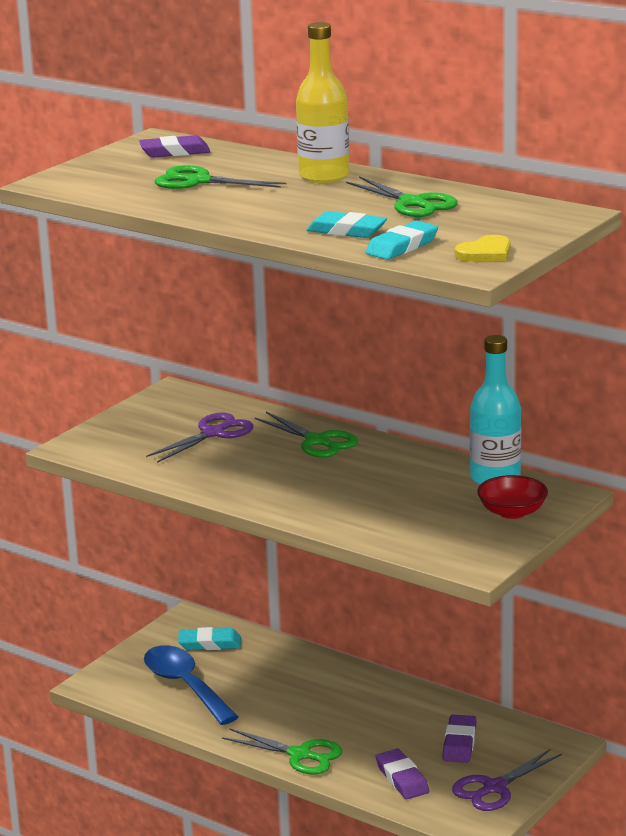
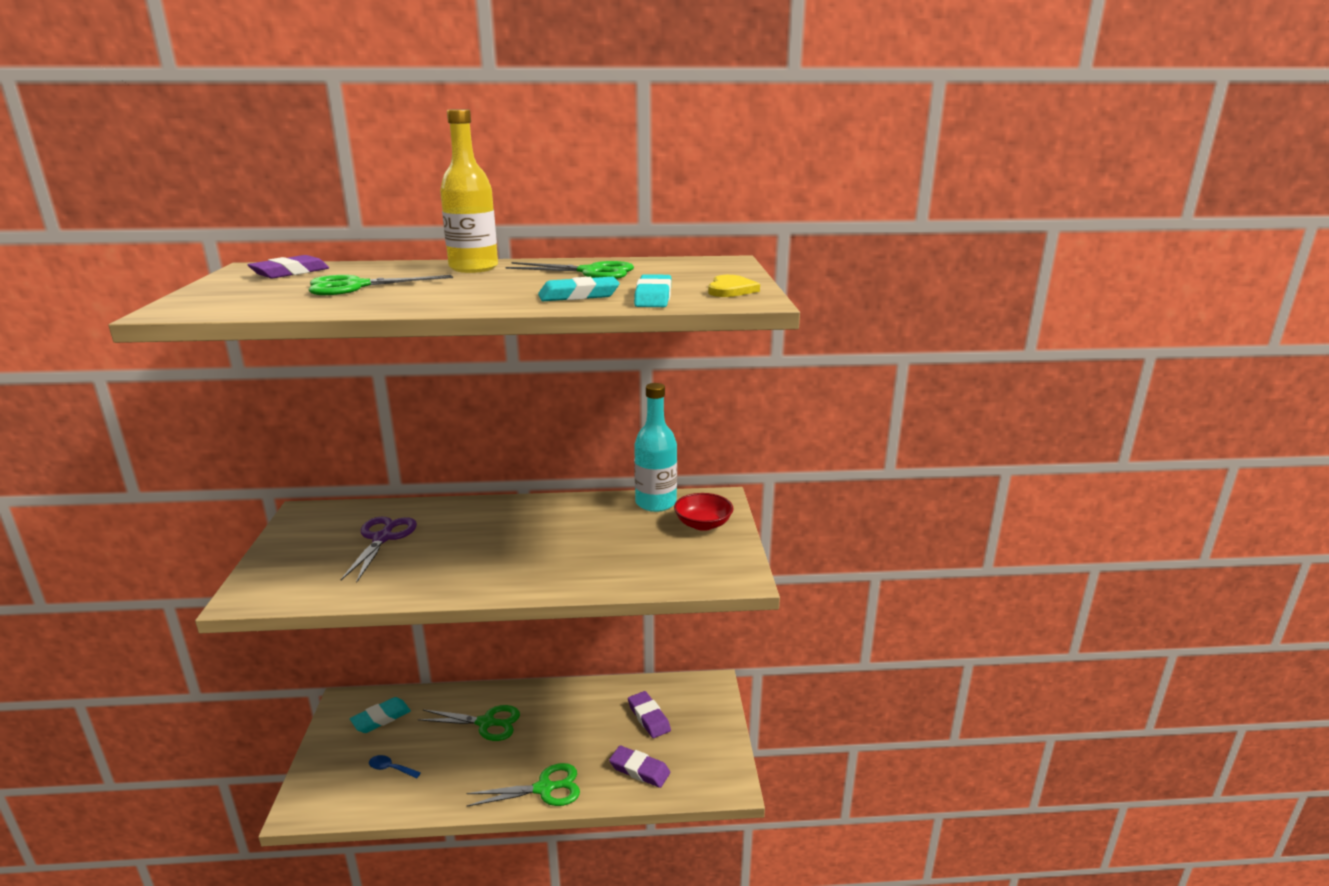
camera: 40 degrees left, 0 degrees up
blue spoon [144,646,238,725] -> blue spoon [369,755,421,778], size x0.41
green scissors [255,412,358,457] -> green scissors moved to [418,705,520,741]
purple scissors [452,749,562,811] -> none

